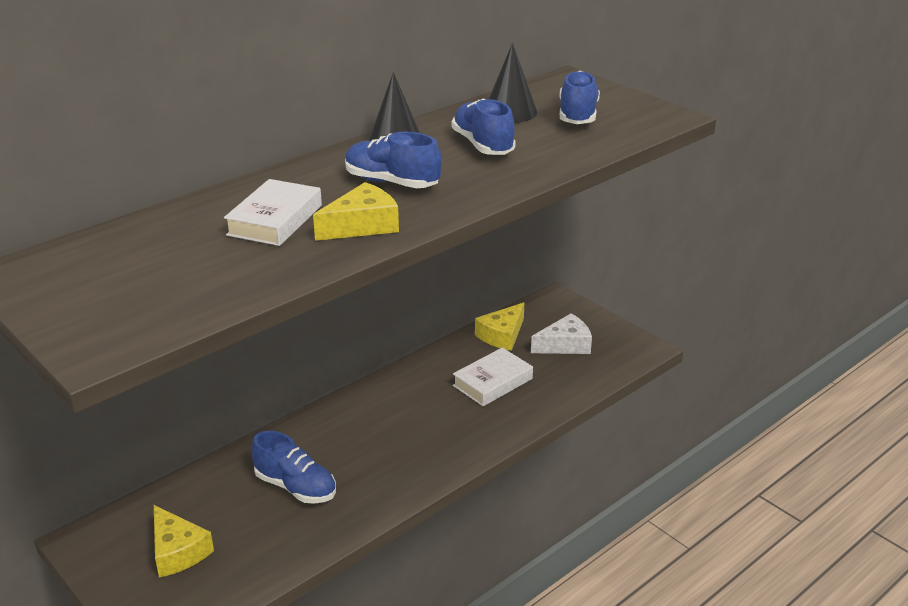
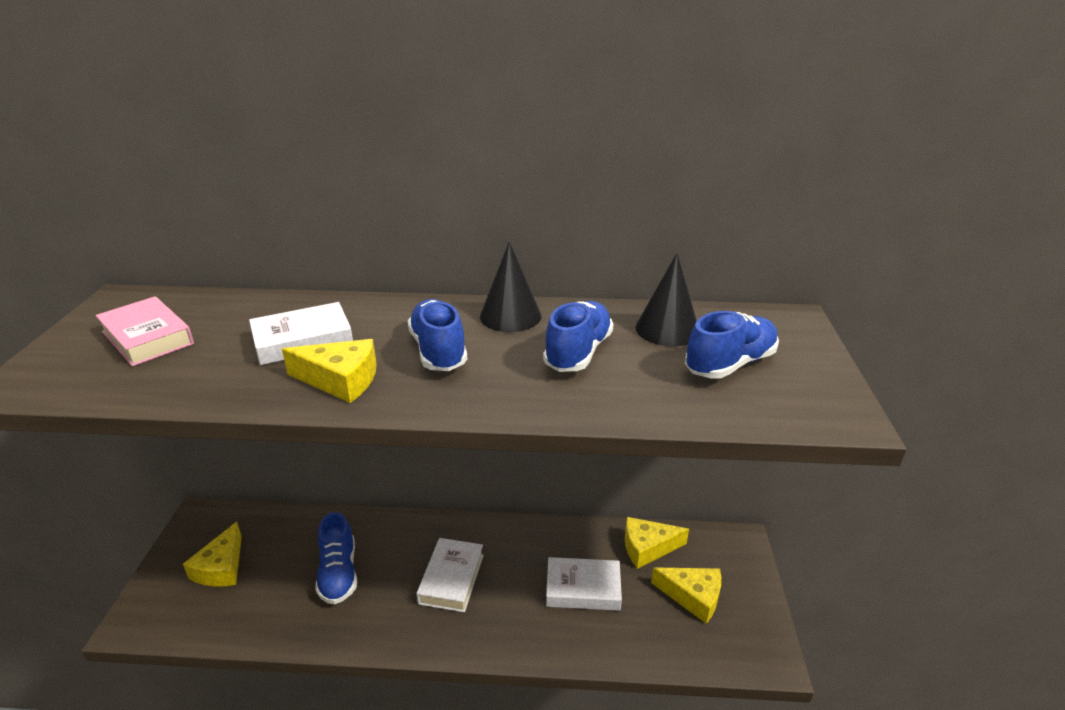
camera: 45 degrees right, 0 degrees up
white cheese [531,313,592,354] -> yellow cheese [651,567,721,624]
none -> pink book [96,296,194,366]
none -> white book [416,538,484,612]

